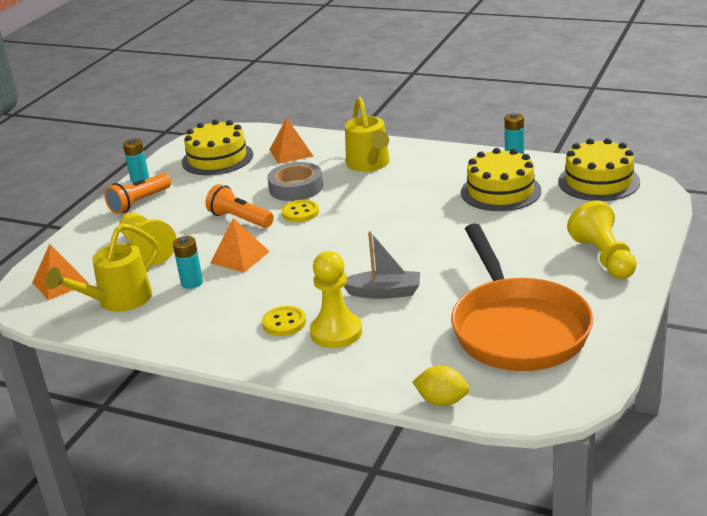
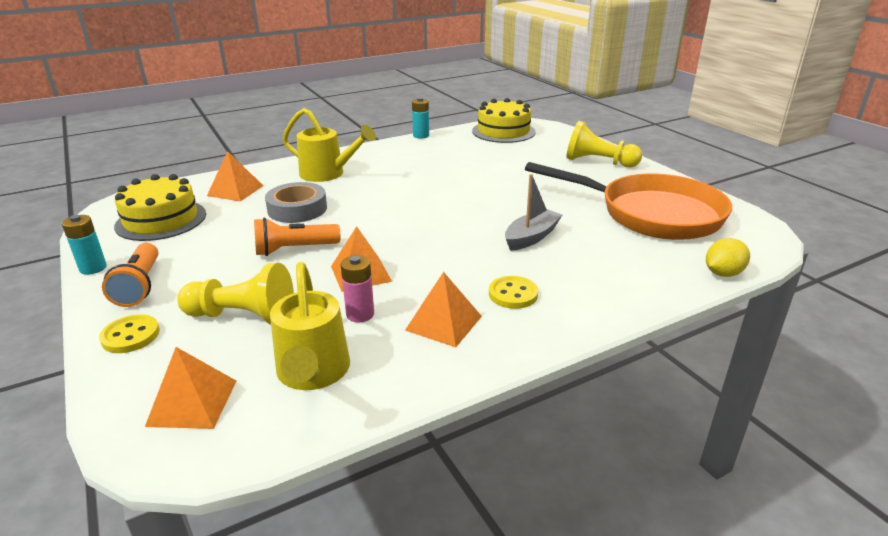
camera: 55 degrees left, 0 degrees up
turquoise battery [173,236,203,289] -> pink battery [341,255,374,323]
yellow button [282,200,319,222] -> yellow button moved to [99,314,160,353]
yellow pawn [310,251,362,348] -> none
yellow cake [461,148,541,211] -> none
none -> orange pyramid [405,272,482,347]

